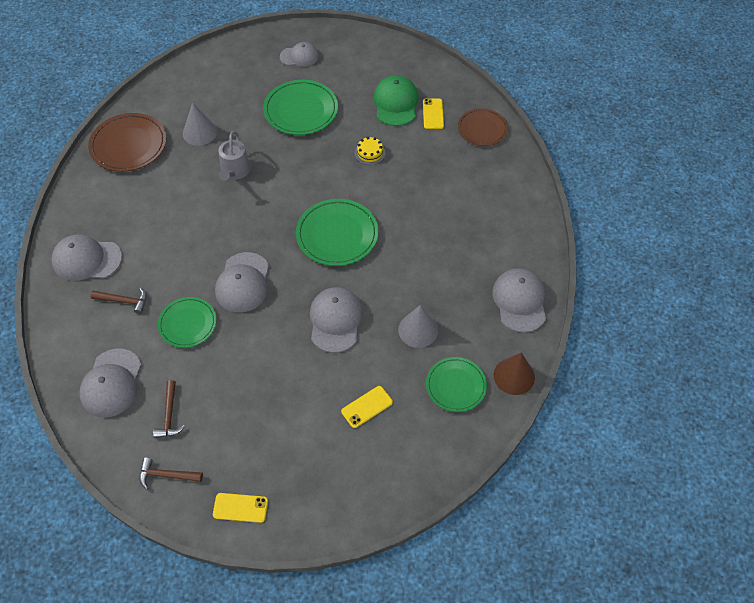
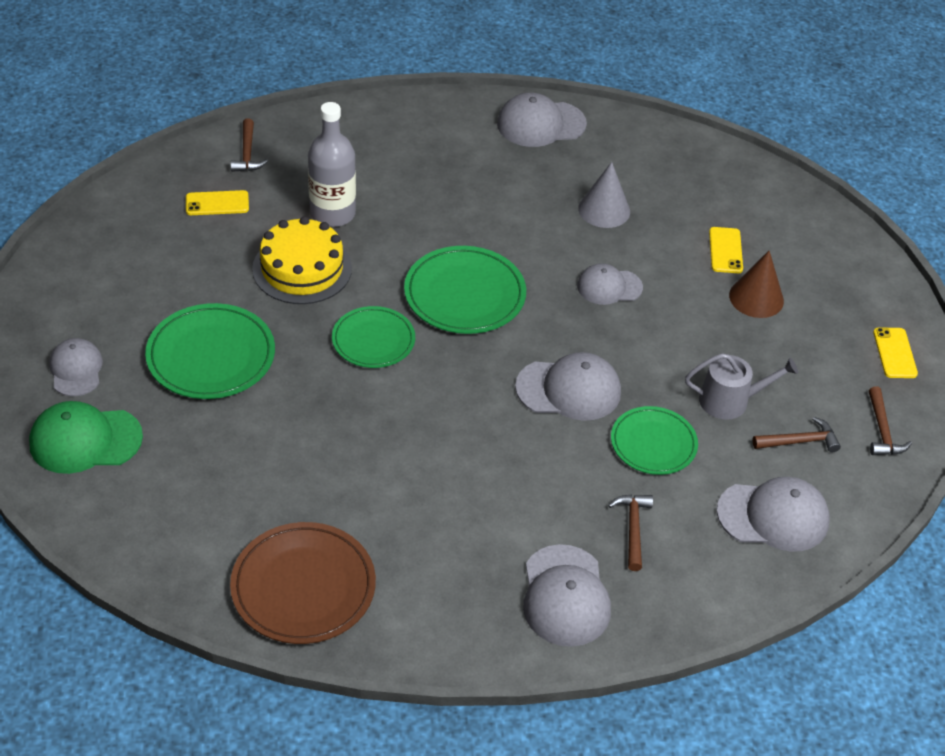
camera: 100 degrees left, 10 degrees down
grey cone [183,103,217,146] -> none
grey watering can [218,131,250,181] -> grey watering can moved to [685,353,798,420]
grey cap [310,287,363,353] -> grey cap [577,263,643,305], size x0.66
yellow phone [341,386,393,428] -> yellow phone turned 45 degrees clockwise [709,227,743,273]
yellow cake [355,137,386,165] -> yellow cake [252,216,352,304], size x2.03
green cap [373,75,419,126] -> green cap moved to [29,401,143,474]
green plate [426,357,487,412] -> green plate moved to [332,306,415,368]
brown plate [458,108,508,146] -> brown hammer [230,118,268,172]
brown cone [494,353,535,395] -> brown cone moved to [729,251,784,318]
none -> grey bottle [308,102,356,227]

